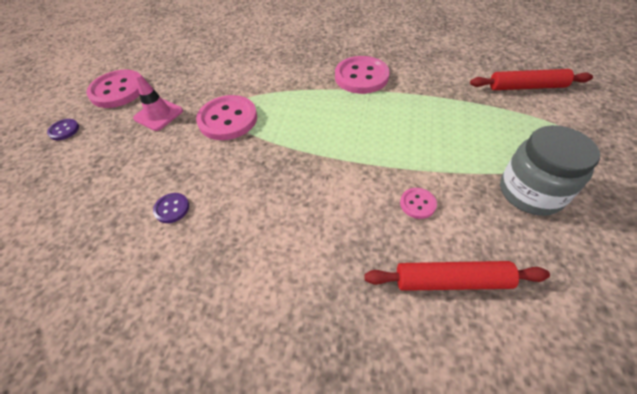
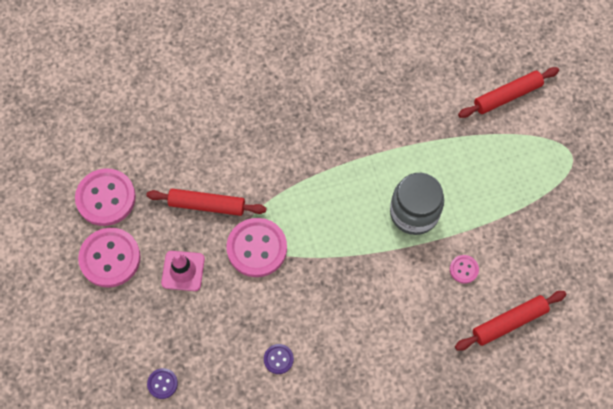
camera: 30 degrees left, 15 degrees up
purple button [47,119,79,140] -> purple button moved to [147,368,178,399]
pink button [335,56,390,94] -> pink button moved to [75,169,136,226]
grey jar [500,125,600,216] -> grey jar moved to [390,173,444,235]
none -> red rolling pin [146,189,266,216]

